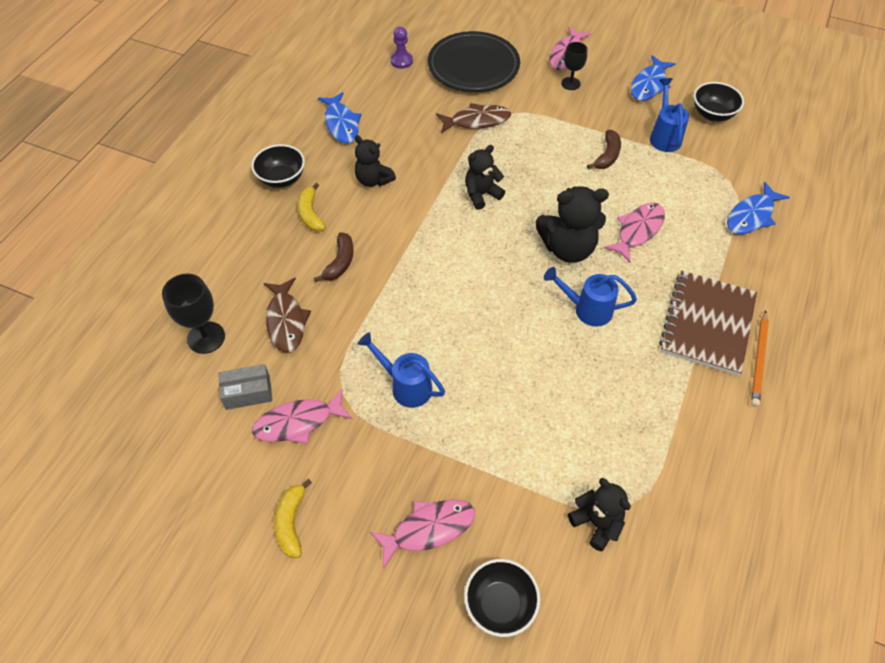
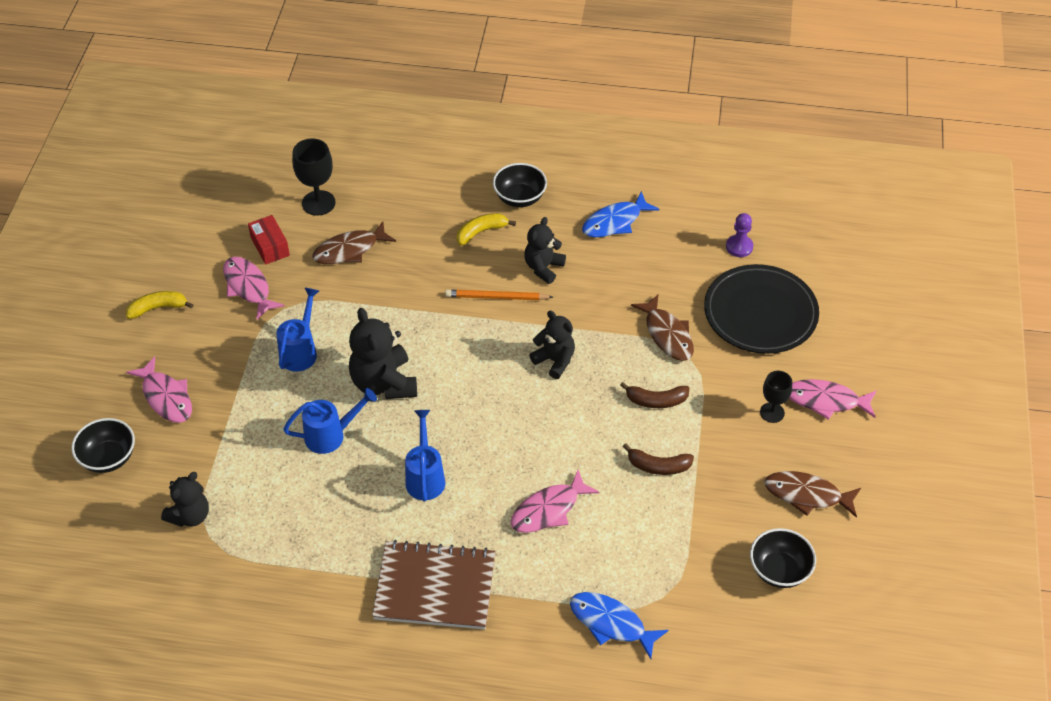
camera: 75 degrees right, 5 degrees down
grey box [218,364,272,410] -> red box [248,215,290,265]
brown banana [314,232,354,282] -> brown banana moved to [620,382,690,408]
black teddy bear [536,186,609,263] -> black teddy bear moved to [349,308,417,399]
pink fish [603,203,665,263] -> pink fish turned 120 degrees clockwise [511,470,599,533]
blue fish [631,55,676,101] -> brown fish [764,471,861,518]
blue watering can [650,78,689,152] -> blue watering can moved to [283,388,377,454]
orange pencil [751,310,769,407] -> orange pencil moved to [445,290,553,300]

